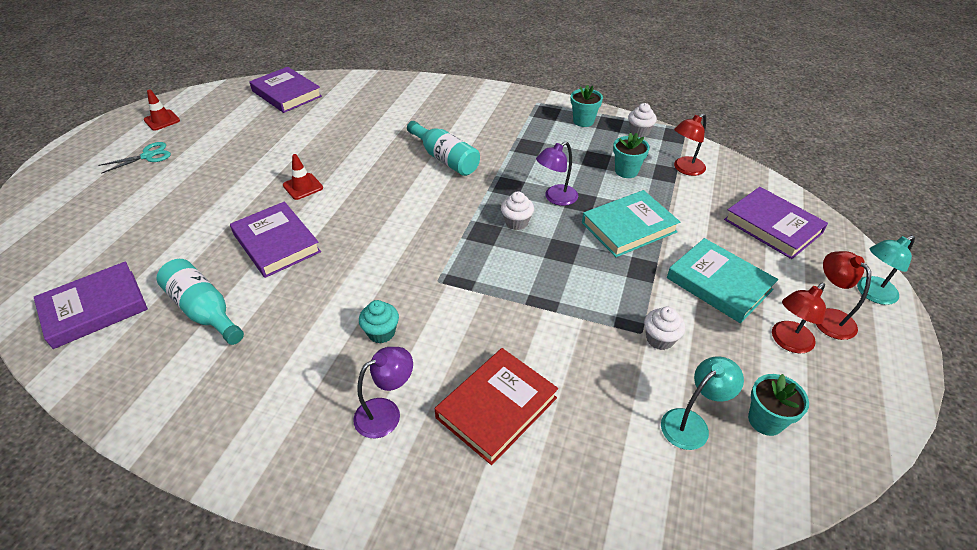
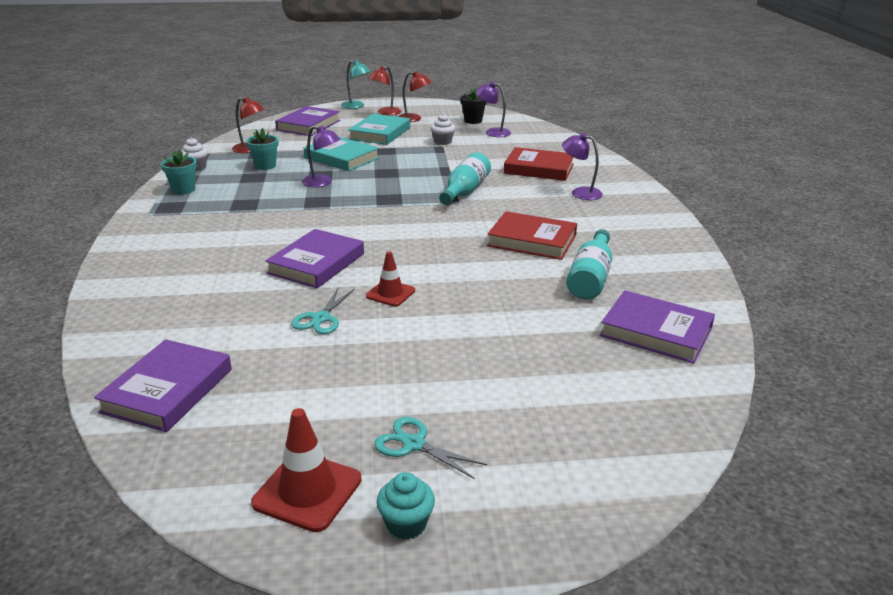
camera: 115 degrees left, 15 degrees down
red traffic cone [144,89,180,131] -> red traffic cone [251,408,362,532], size x1.52
purple book [230,201,321,278] -> purple book moved to [265,229,364,288]
turquoise cupcake [359,300,399,344] -> turquoise cupcake moved to [377,472,435,540]
turquoise bottle [407,121,480,176] -> turquoise bottle moved to [439,152,491,205]
white cupcake [501,191,534,230] -> none
turquoise lamp [661,356,744,450] -> purple lamp [476,81,511,137]
turquoise flower pot [748,374,809,436] -> black flower pot [460,88,487,124]
none -> turquoise scissors [291,287,355,334]
none -> red book [487,211,577,260]

